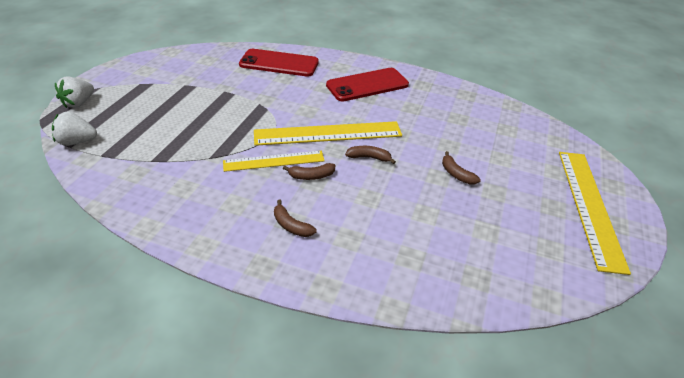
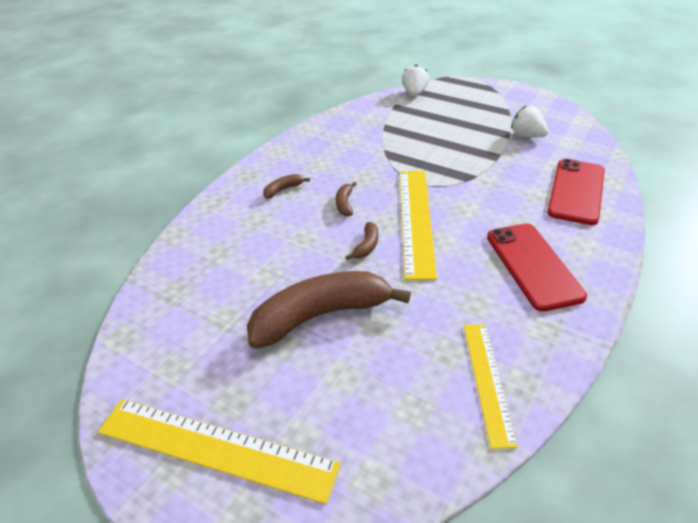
camera: 105 degrees right, 0 degrees up
white strawberry [55,76,94,108] -> white strawberry moved to [511,105,549,137]
yellow ruler [223,151,325,172] -> yellow ruler moved to [464,324,518,449]
brown banana [442,151,481,184] -> brown banana [247,271,411,349], size x2.47

